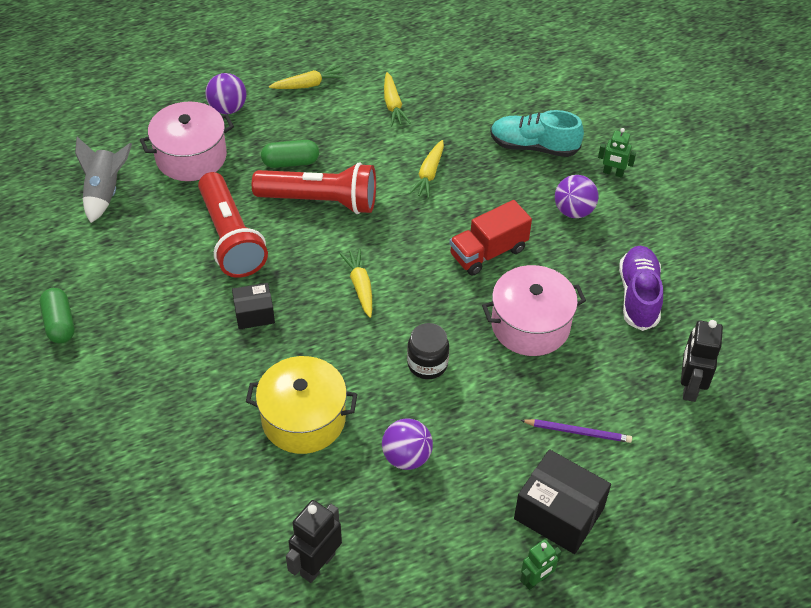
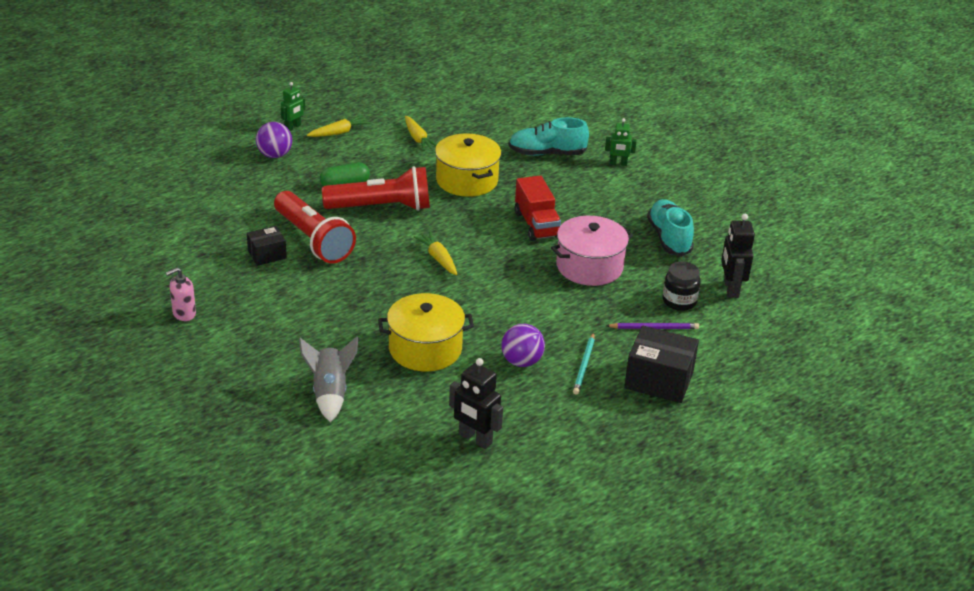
camera: 15 degrees left, 15 degrees down
green capsule [40,288,75,344] -> pink soap dispenser [166,268,196,321]
grey rocket [75,137,132,223] -> grey rocket moved to [299,336,359,422]
pink pot [140,102,234,181] -> none
black box [232,283,275,329] -> black box moved to [247,226,287,266]
black robot [286,500,342,583] -> black robot turned 75 degrees counterclockwise [449,358,503,449]
black jar [407,323,449,379] -> black jar moved to [663,261,701,311]
yellow carrot [409,140,444,198] -> yellow pot [435,133,501,197]
red truck [449,200,532,275] -> red truck turned 60 degrees counterclockwise [515,176,561,241]
green robot [520,539,562,590] -> green robot moved to [281,82,305,131]
purple ball [555,175,598,218] -> none
purple shoe [619,246,663,331] -> turquoise shoe [647,199,694,256]
none -> turquoise pencil [573,333,595,395]

